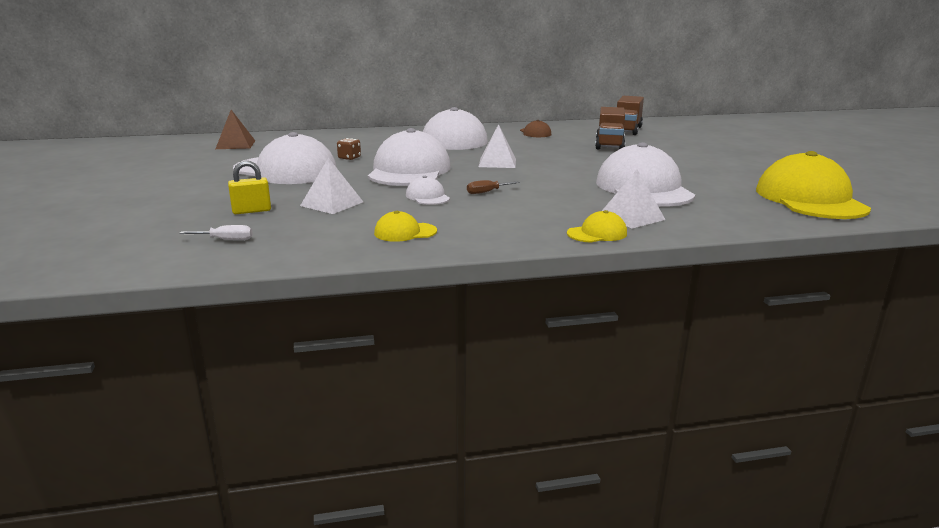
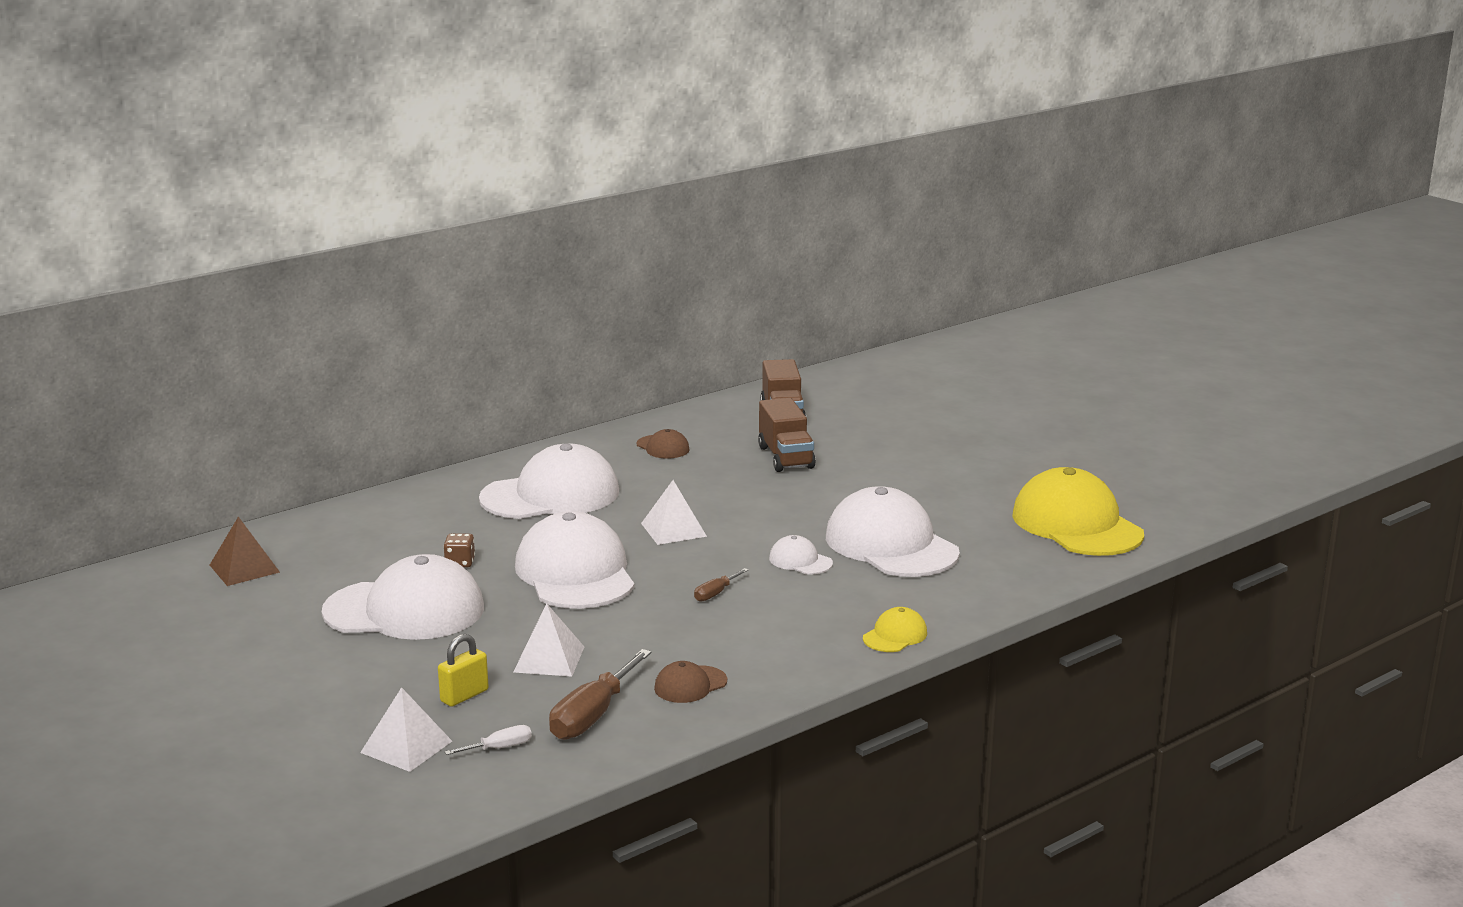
camera: 25 degrees left, 0 degrees up
yellow cap [374,211,437,242] -> brown cap [654,661,727,703]
white cap [406,176,450,205] -> white cap moved to [769,535,833,574]
white pyramid [602,170,666,229] -> white pyramid moved to [360,687,452,772]
none -> brown screwdriver [549,649,652,740]

